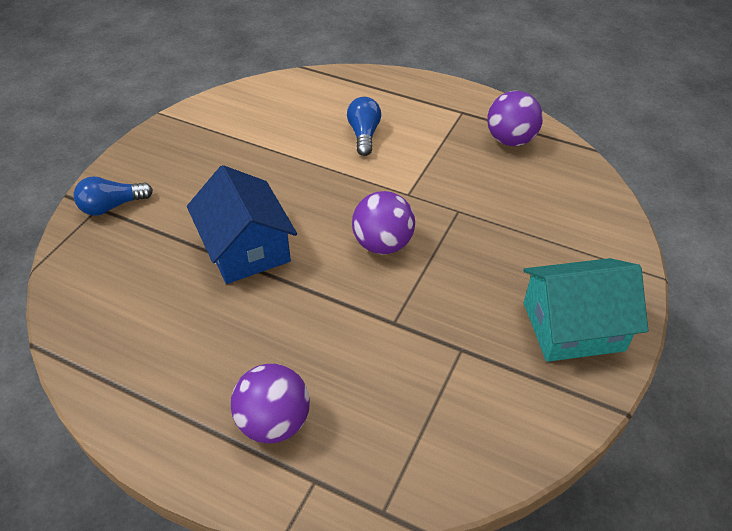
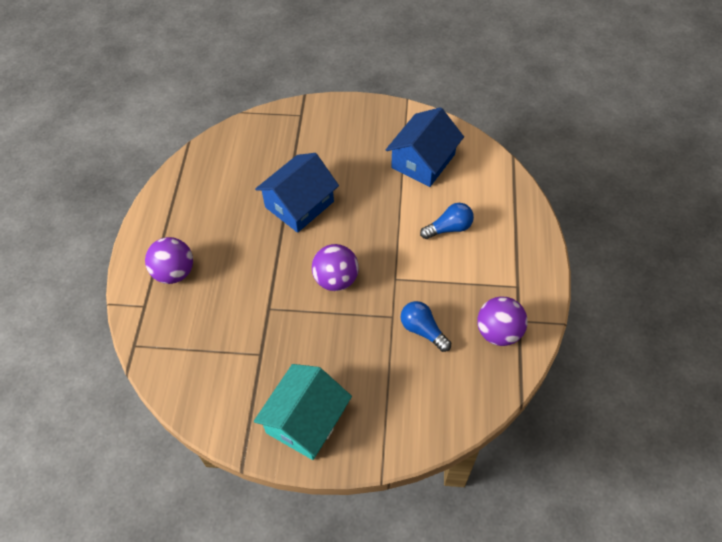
camera: 70 degrees right, 10 degrees up
blue light bulb [74,176,153,216] -> blue light bulb moved to [400,301,451,352]
turquoise house [523,258,648,362] -> turquoise house turned 60 degrees clockwise [254,364,352,460]
none -> blue house [386,107,464,187]

